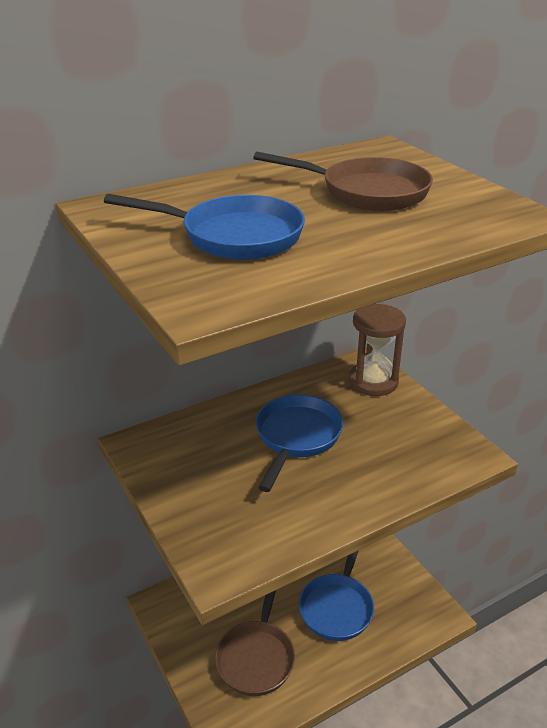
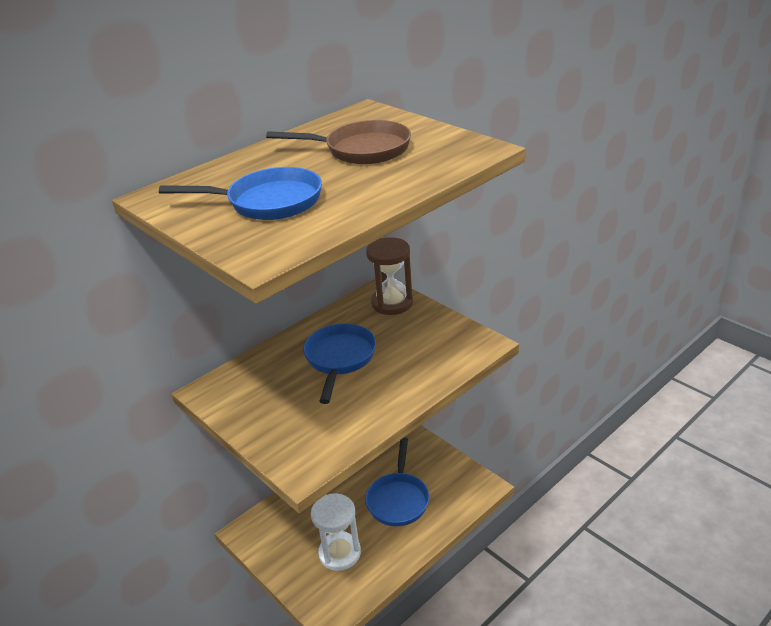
camera: 10 degrees left, 0 degrees up
brown pan [215,590,295,696] -> white hourglass [311,493,361,571]

